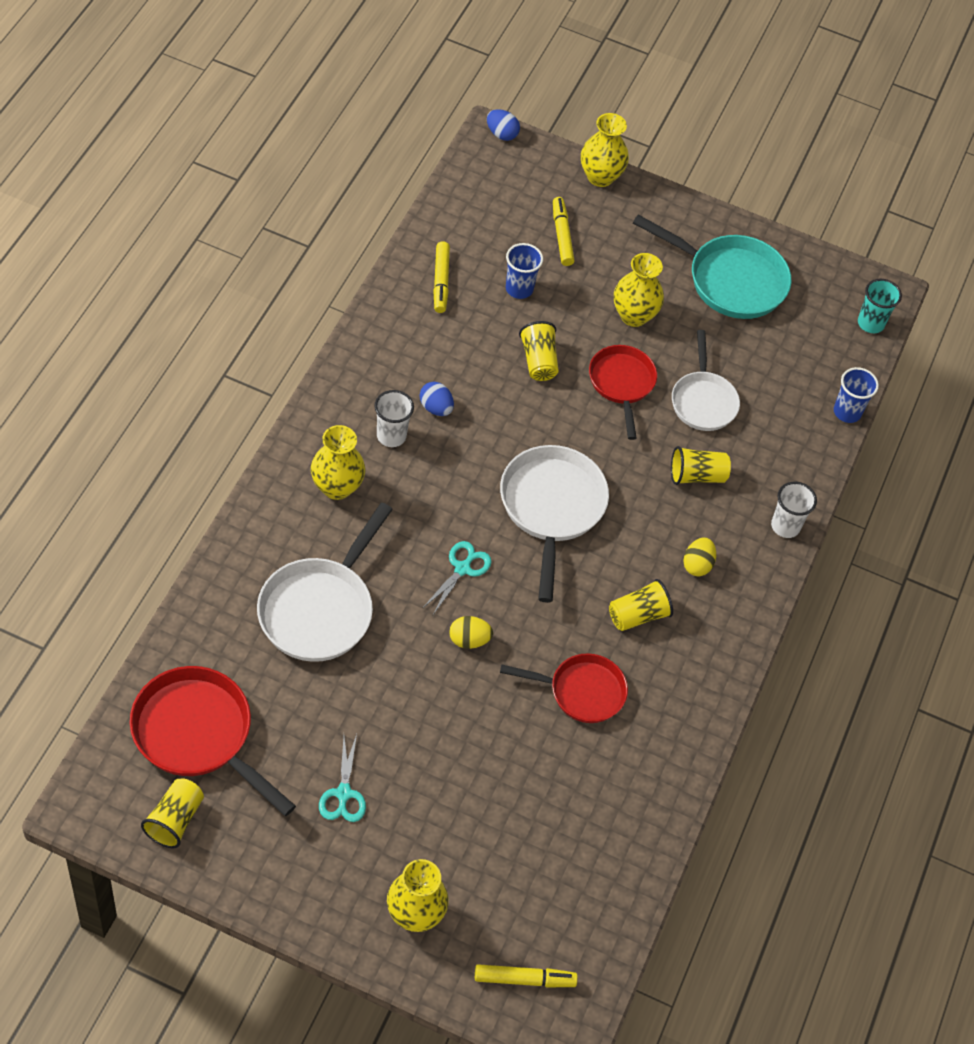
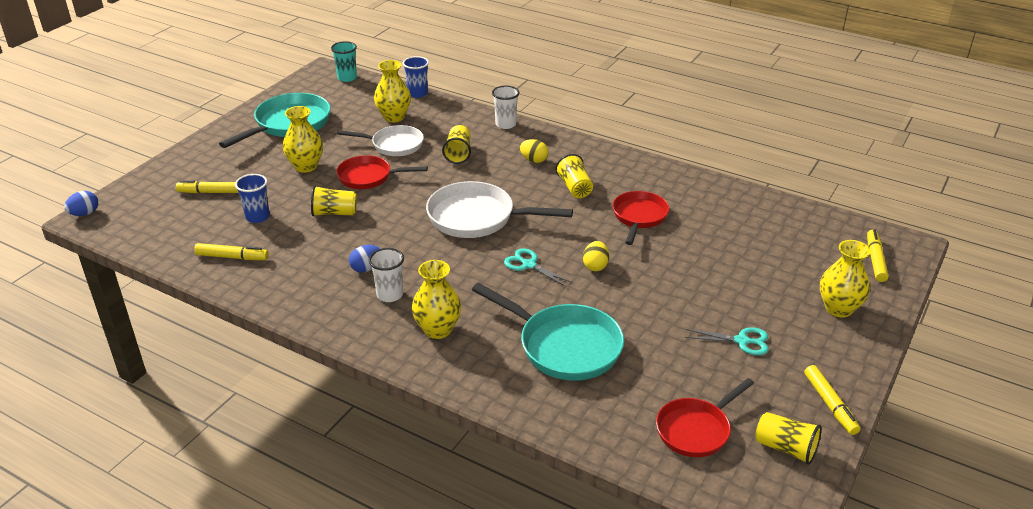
camera: 75 degrees left, 20 degrees down
red pan [130,666,296,816] -> red pan [656,378,754,457], size x0.66
white pan [257,503,393,662] -> turquoise pan [472,283,624,381]
yellow vase [581,113,629,187] -> yellow vase moved to [374,60,411,122]
none -> yellow marker [804,365,861,435]

